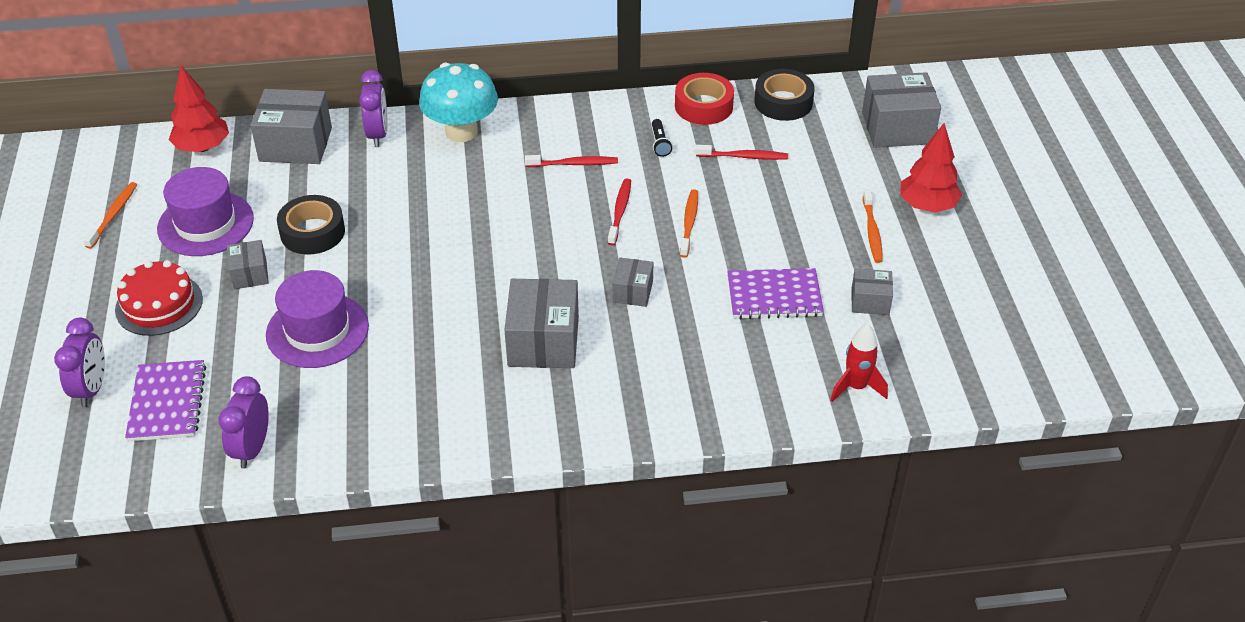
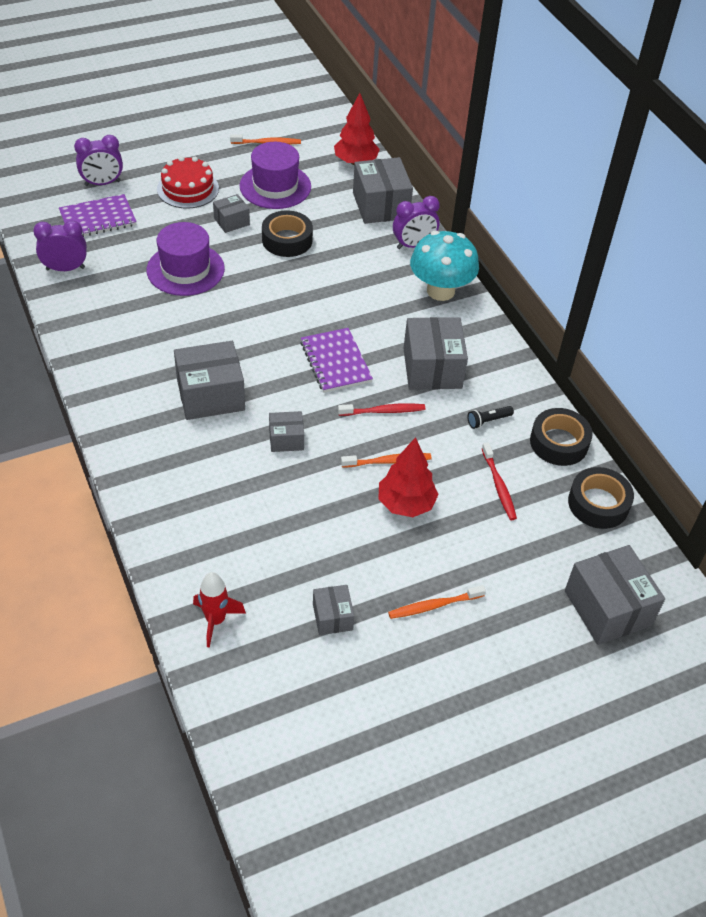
camera: 70 degrees right, 5 degrees up
red toothbrush [525,155,618,167] -> grey box [404,317,468,390]
red tape [675,73,734,125] -> black tape [530,408,593,466]
purple notebook [727,268,824,319] -> purple notebook moved to [300,328,373,393]
red tree [900,123,962,213] -> red tree moved to [378,437,439,517]

